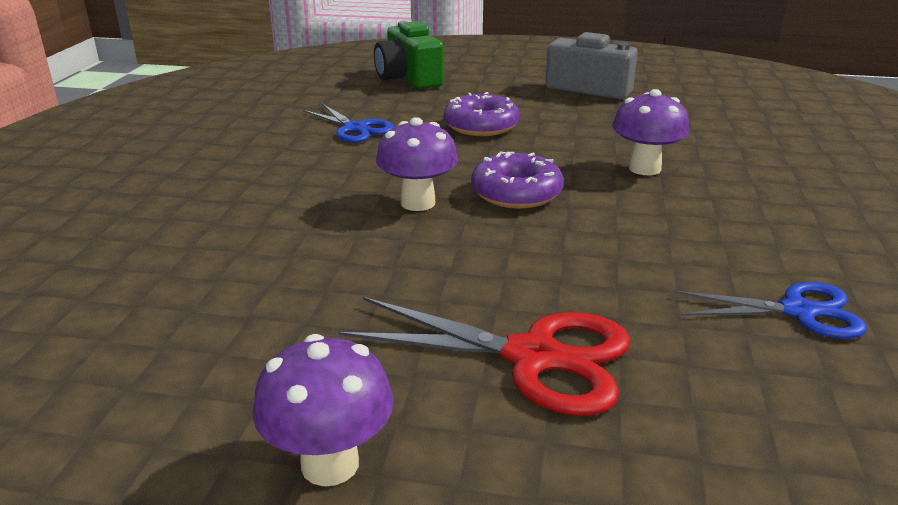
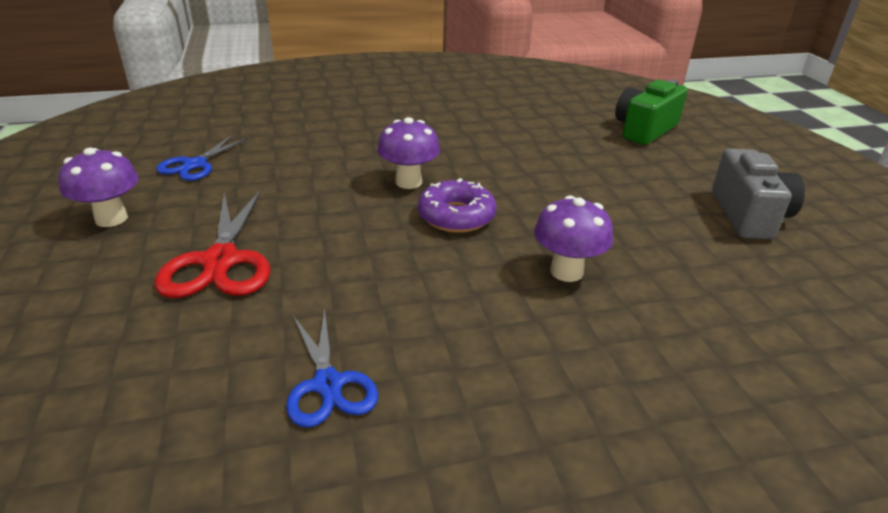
camera: 65 degrees right, 5 degrees up
blue scissors [303,104,394,143] -> blue scissors moved to [156,135,249,181]
purple donut [444,92,520,136] -> none

